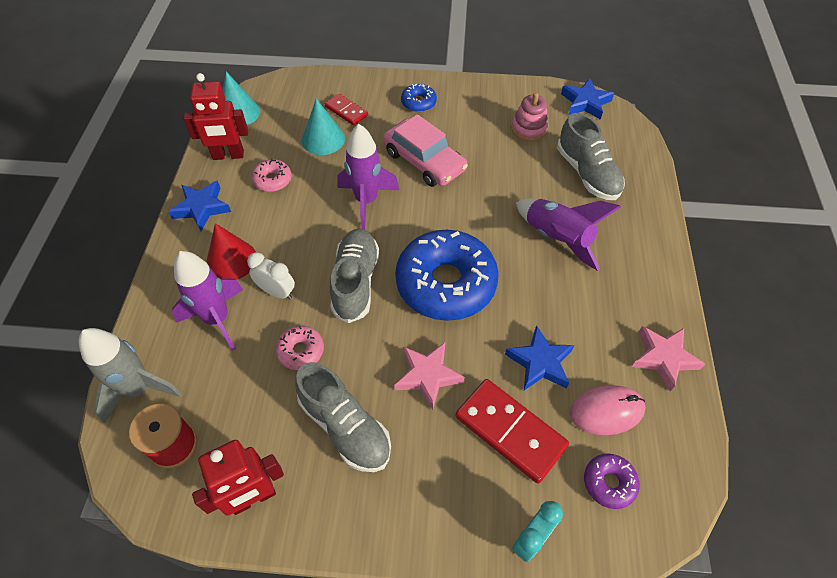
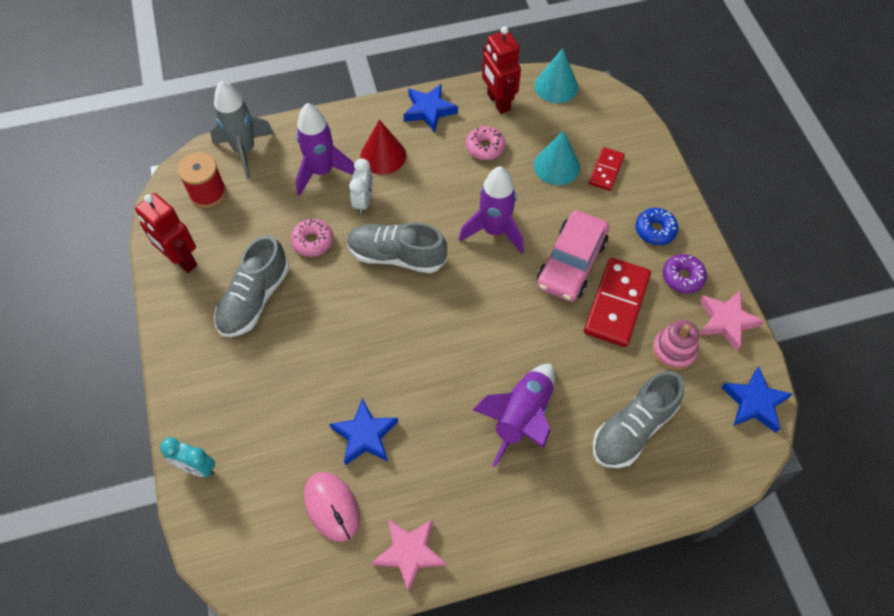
camera: 70 degrees right, 5 degrees up
grey shoe [330,228,379,323] -> grey shoe turned 150 degrees counterclockwise [347,222,447,273]
pink star [394,343,465,410] -> pink star moved to [699,290,764,351]
blue donut [395,230,499,321] -> none
red domino [455,379,569,483] -> red domino moved to [584,258,651,347]
purple donut [584,453,640,509] -> purple donut moved to [663,254,707,293]

